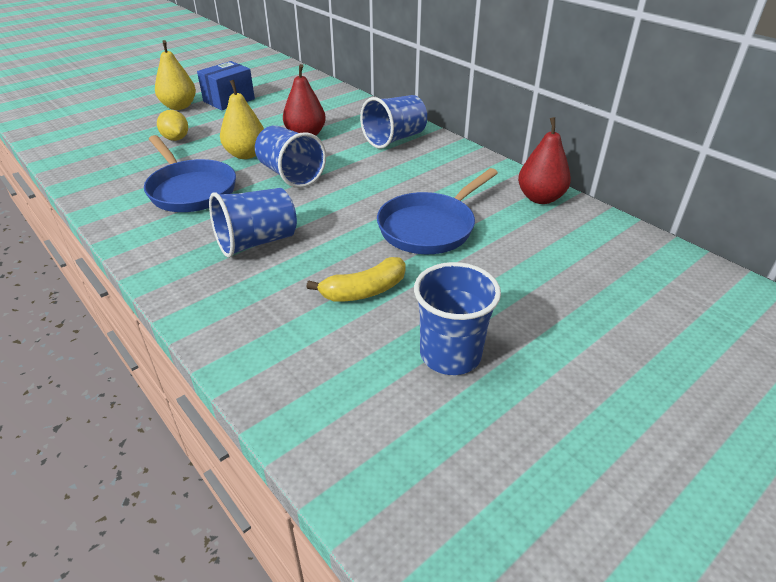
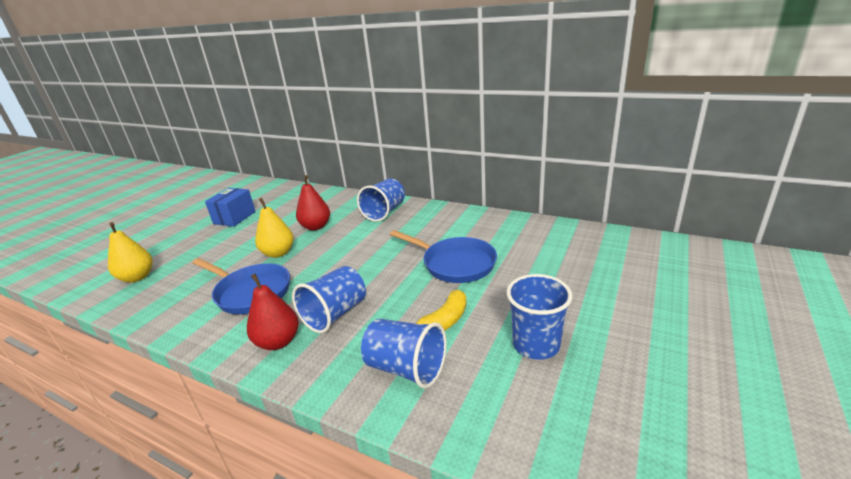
camera: 20 degrees left, 10 degrees down
yellow pear [155,40,196,110] -> yellow pear moved to [108,222,153,283]
yellow lemon [157,110,188,141] -> none
blue cup [255,125,326,188] -> blue cup moved to [361,319,447,389]
blue pan [377,168,498,254] -> blue pan turned 75 degrees counterclockwise [390,230,497,283]
red pear [518,117,571,204] -> red pear moved to [247,274,299,350]

